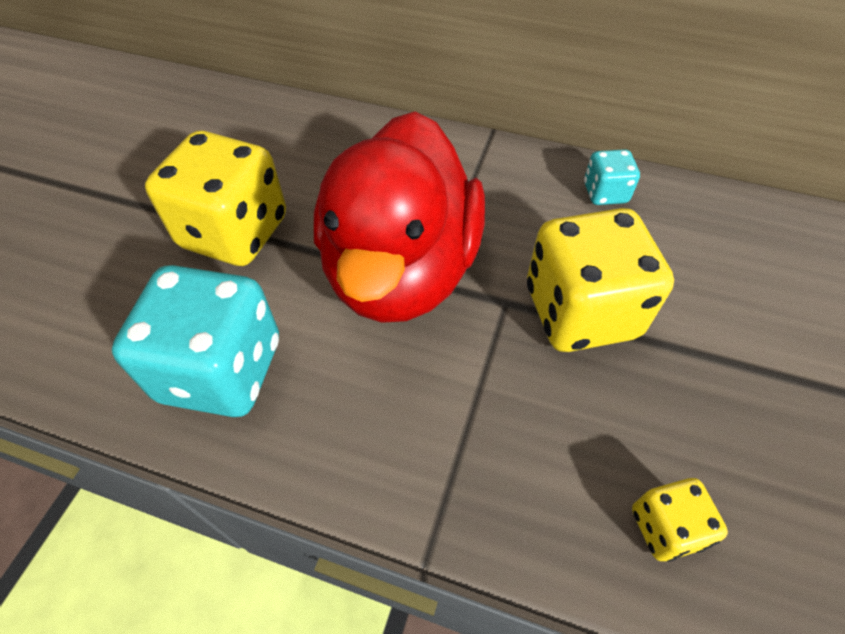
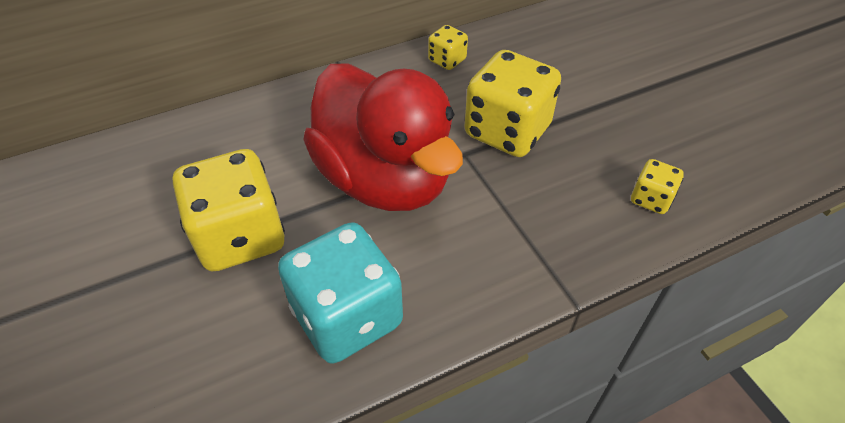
camera: 45 degrees left, 5 degrees down
turquoise dice [584,149,640,205] -> yellow dice [428,25,468,70]

